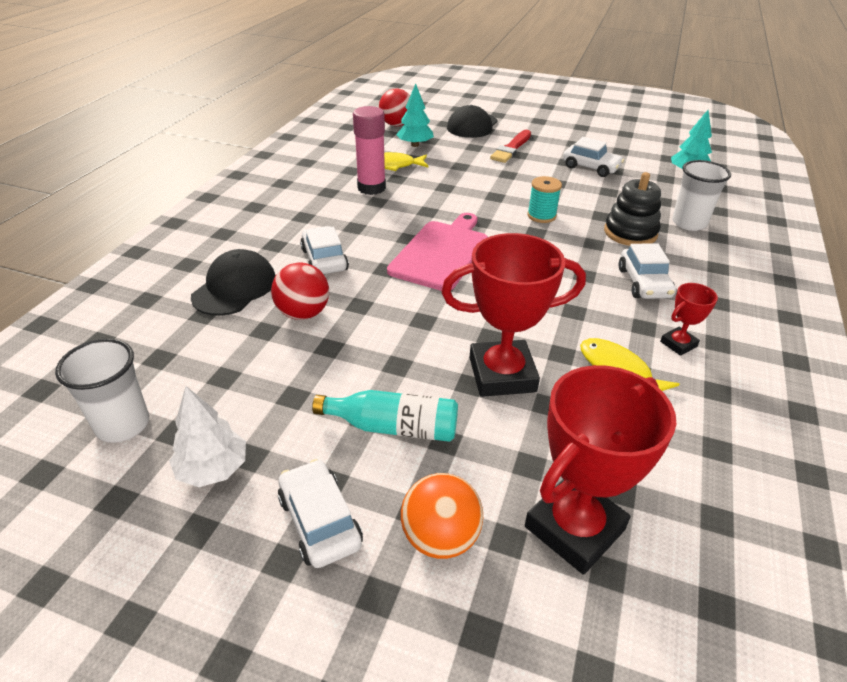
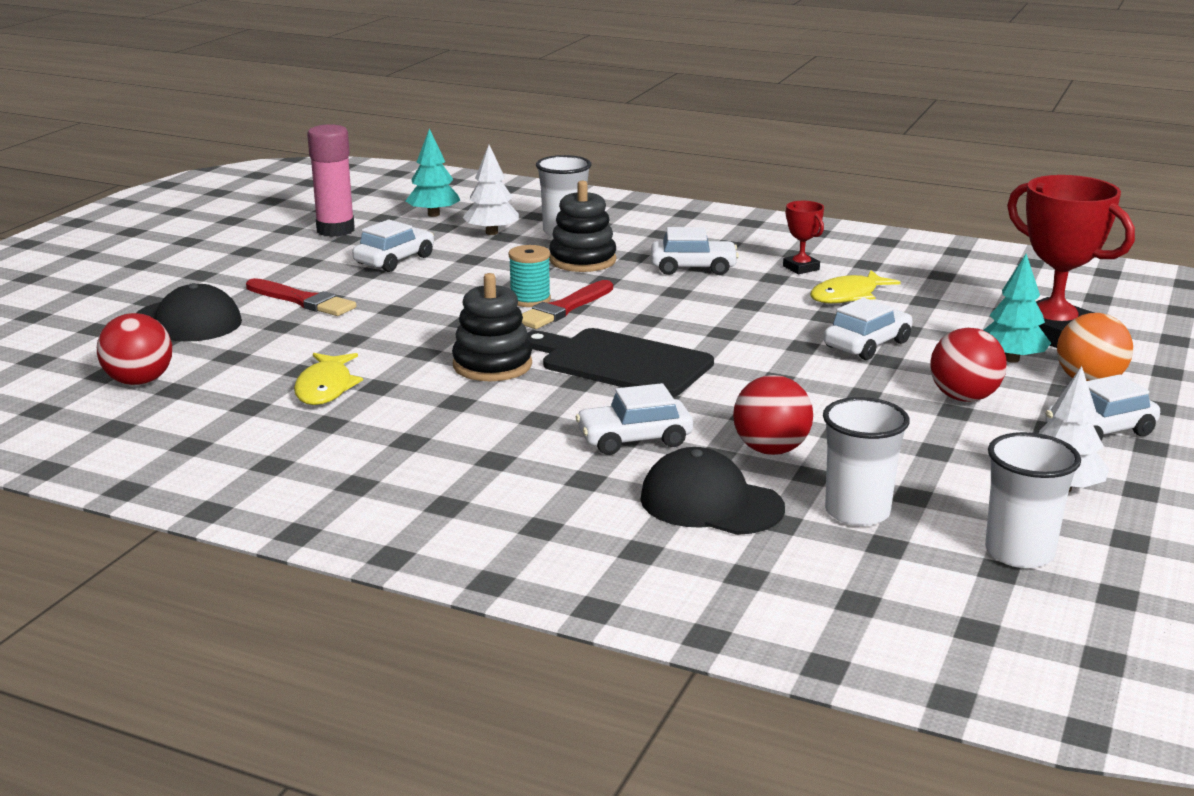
camera: 85 degrees left, 15 degrees down
turquoise bottle [312,390,458,442] -> red ball [930,328,1007,402]
pink glue stick [353,106,386,195] -> pink glue stick moved to [307,124,355,237]
pink cutting board [387,213,488,291] -> black cutting board [527,328,714,397]
turquoise tree [396,83,434,147] -> turquoise tree moved to [984,254,1051,363]
red trophy [441,233,586,397] -> white car [824,298,912,360]
none -> black stacking toy [452,273,532,381]
none -> white tree [462,145,519,235]
none -> red brush [522,280,613,329]
none -> white cup [823,397,910,526]

